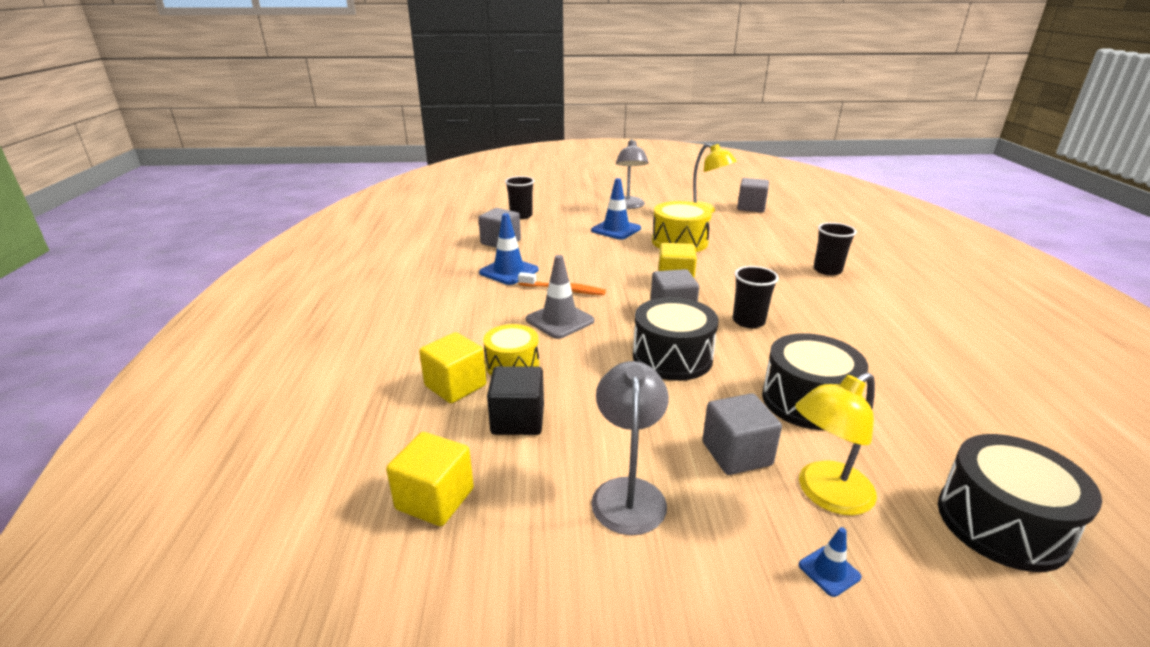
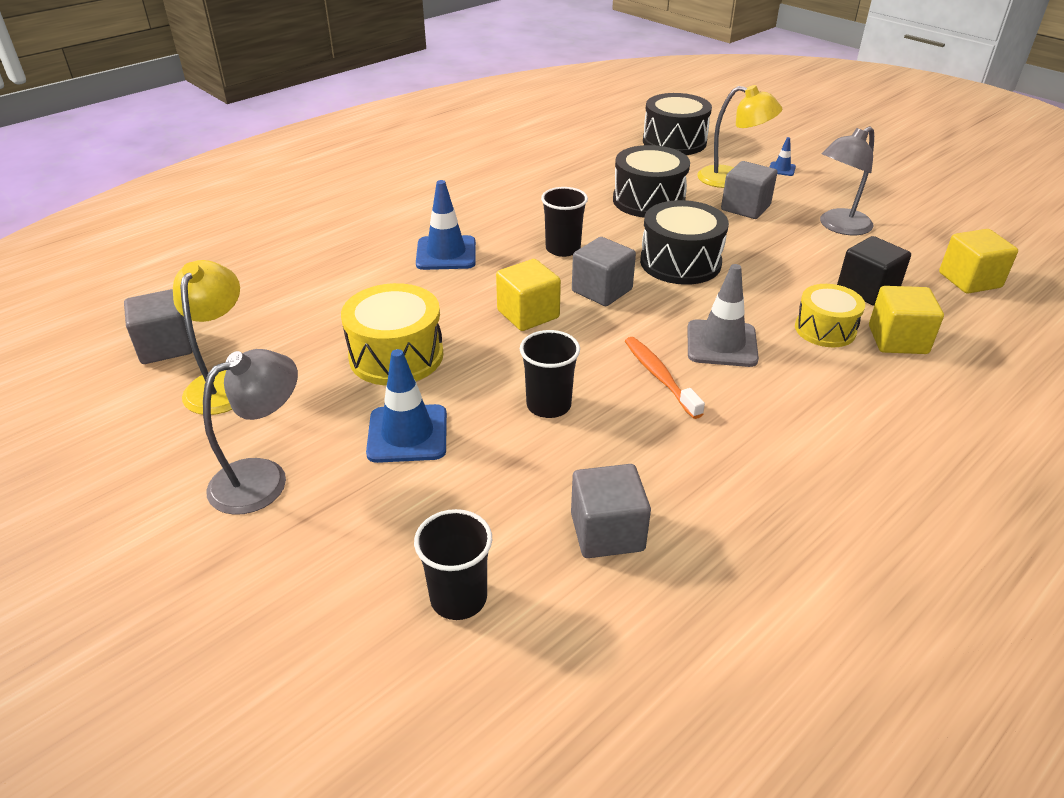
camera: 130 degrees left, 10 degrees up
blue traffic cone [479,213,538,285] -> blue traffic cone moved to [416,180,476,270]
black cup [814,222,857,276] -> black cup moved to [520,330,580,418]

